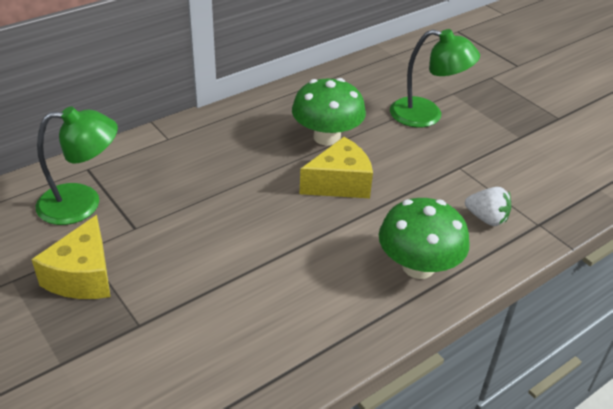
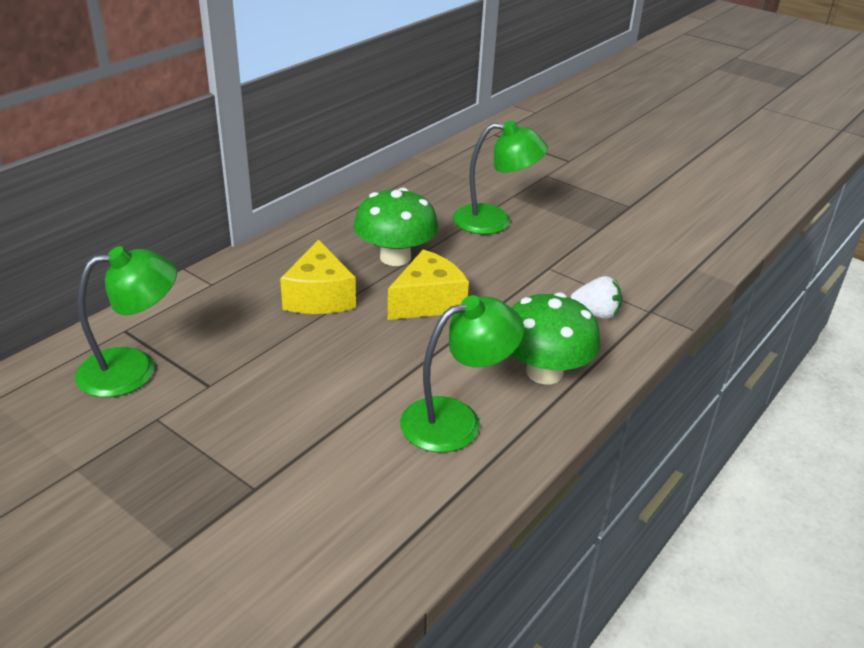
camera: 15 degrees left, 5 degrees down
yellow cheese [31,215,110,299] -> yellow cheese moved to [280,240,356,314]
none -> green lamp [400,295,524,453]

